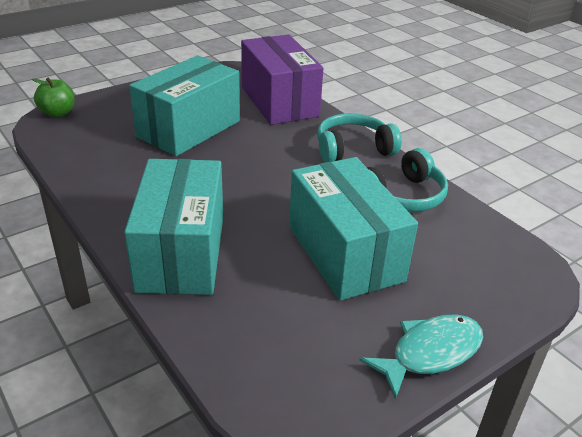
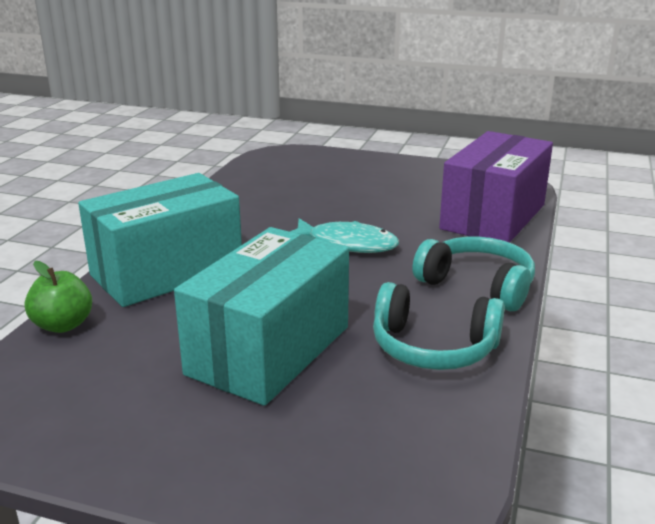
camera: 55 degrees right, 10 degrees down
green apple [32,77,74,117] -> green apple moved to [25,261,92,333]
turquoise box [129,56,240,156] -> none
turquoise fish [359,315,483,400] -> turquoise fish moved to [290,218,399,253]

